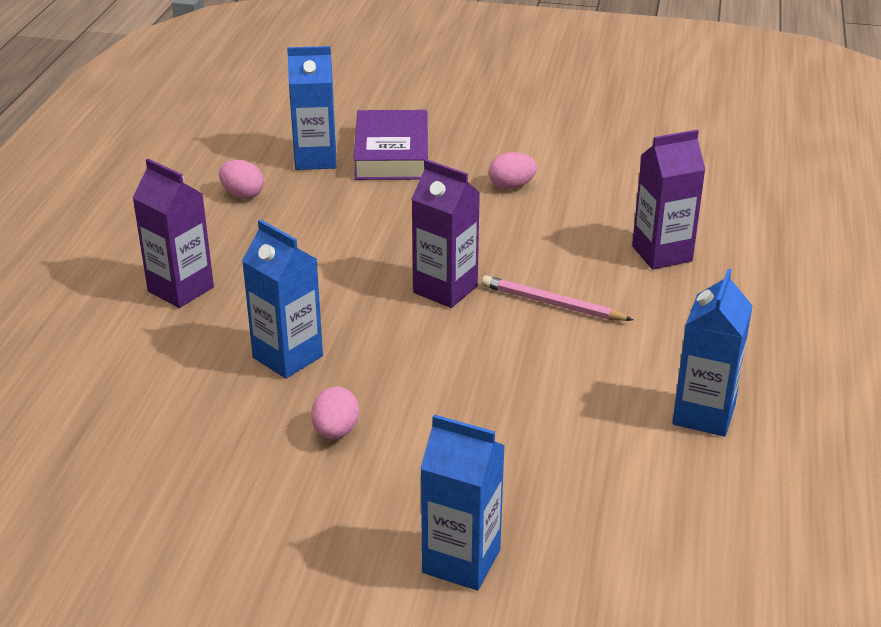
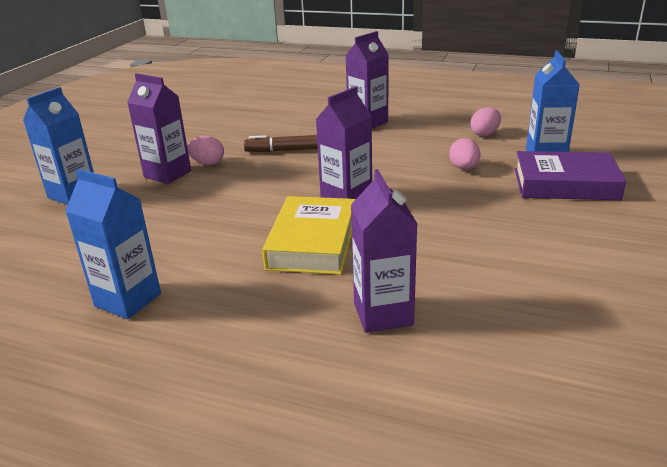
camera: 100 degrees right, 5 degrees down
blue carton [242,219,323,378] -> brown marker [244,135,318,152]
pink pencil [482,275,633,321] -> yellow book [262,196,356,275]
pink egg [489,152,537,189] -> pink egg moved to [449,138,481,170]
none -> purple carton [127,73,191,184]

